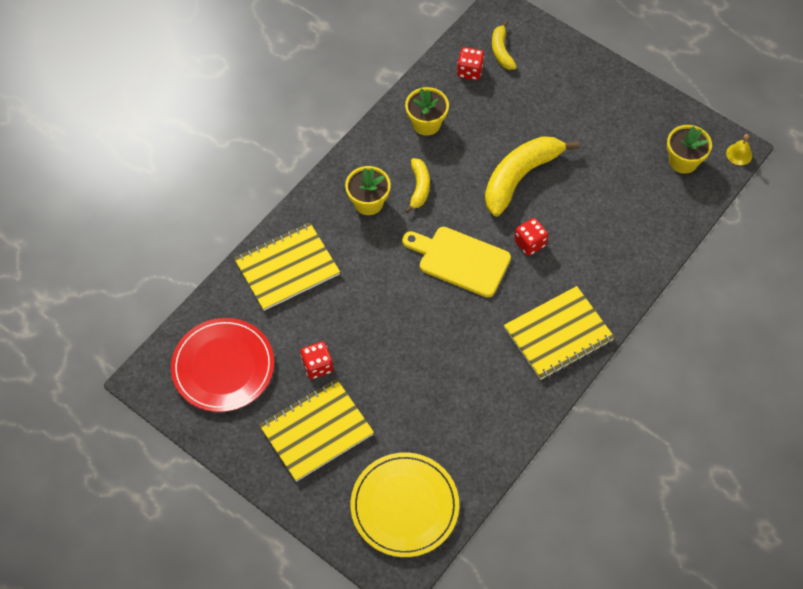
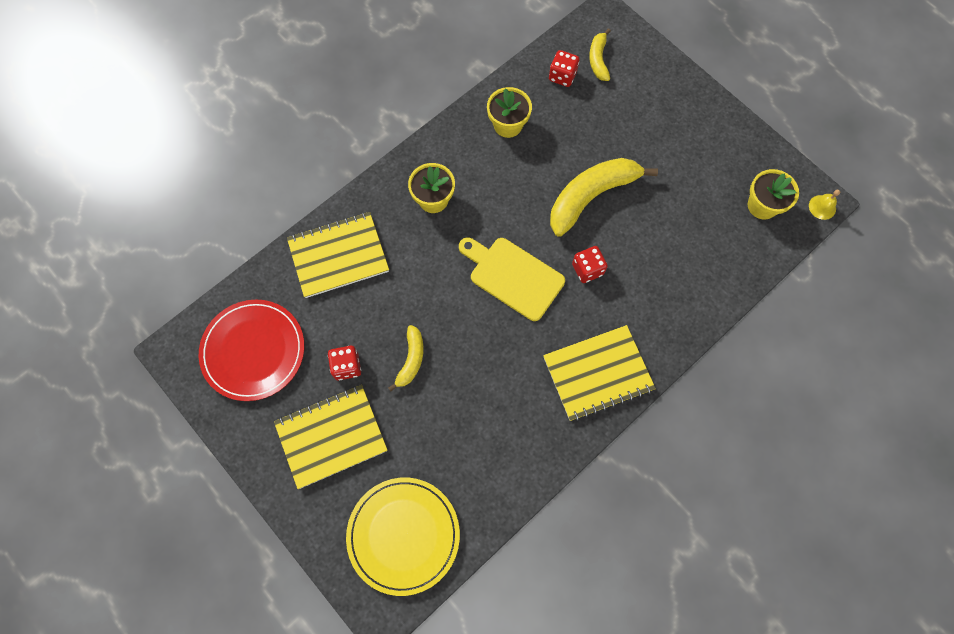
camera: 10 degrees right, 10 degrees up
yellow banana [405,158,430,213] -> yellow banana moved to [388,325,424,391]

